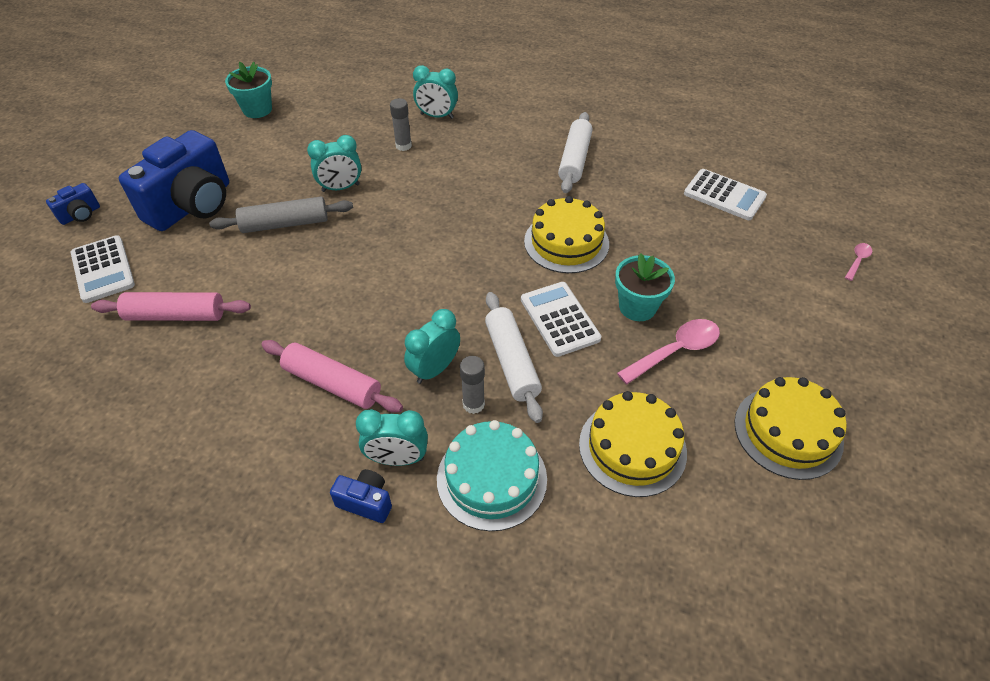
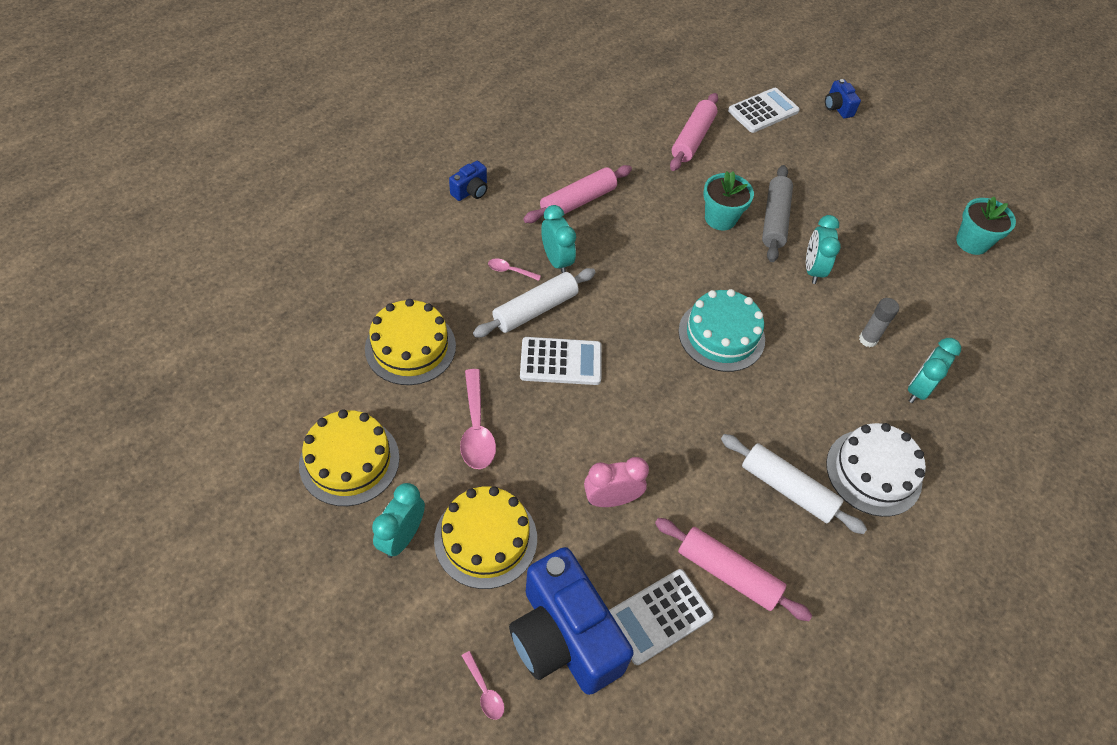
camera: 110 degrees right, 5 degrees up
white calculator [71,235,135,303] -> white calculator turned 150 degrees clockwise [728,88,800,133]
blue camera [119,130,229,231] -> blue camera moved to [509,547,634,695]
turquoise clock [356,409,428,466] -> turquoise clock moved to [372,483,425,558]
turquoise cake [437,420,547,531] -> turquoise cake moved to [678,289,765,372]
grey glue stick [460,356,485,414] -> pink spoon [488,258,541,281]
white rolling pin [485,292,543,423] -> white rolling pin turned 45 degrees counterclockwise [473,268,596,337]
yellow cake [524,196,609,273] -> yellow cake moved to [434,486,537,589]
turquoise flower pot [615,253,675,321] -> turquoise flower pot moved to [703,171,754,230]
none -> pink clock [584,457,649,507]
none -> pink rolling pin [655,518,812,621]
none -> white cake [826,423,926,517]

